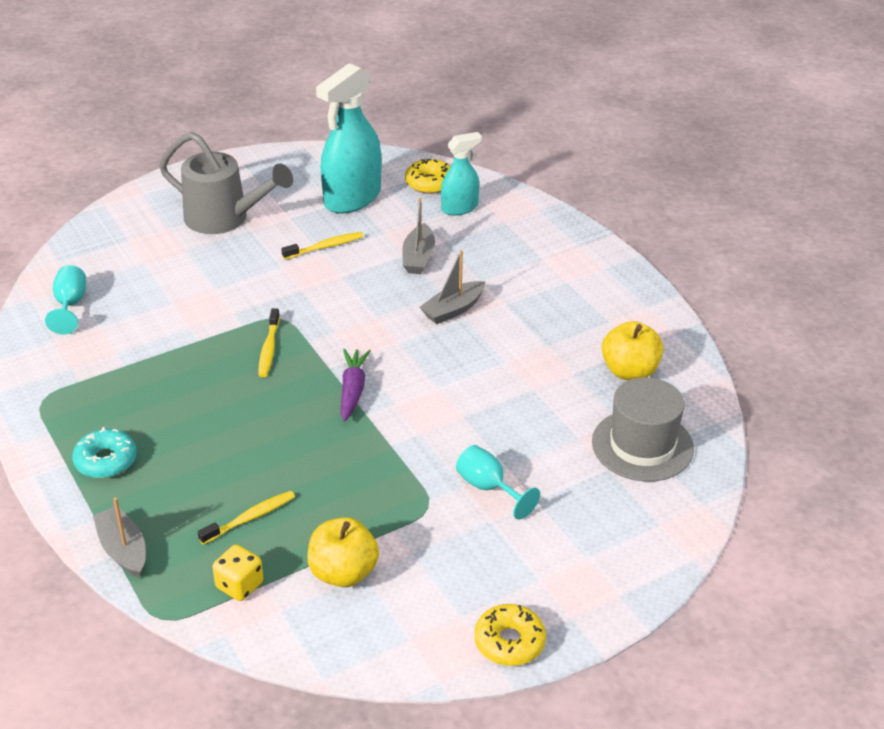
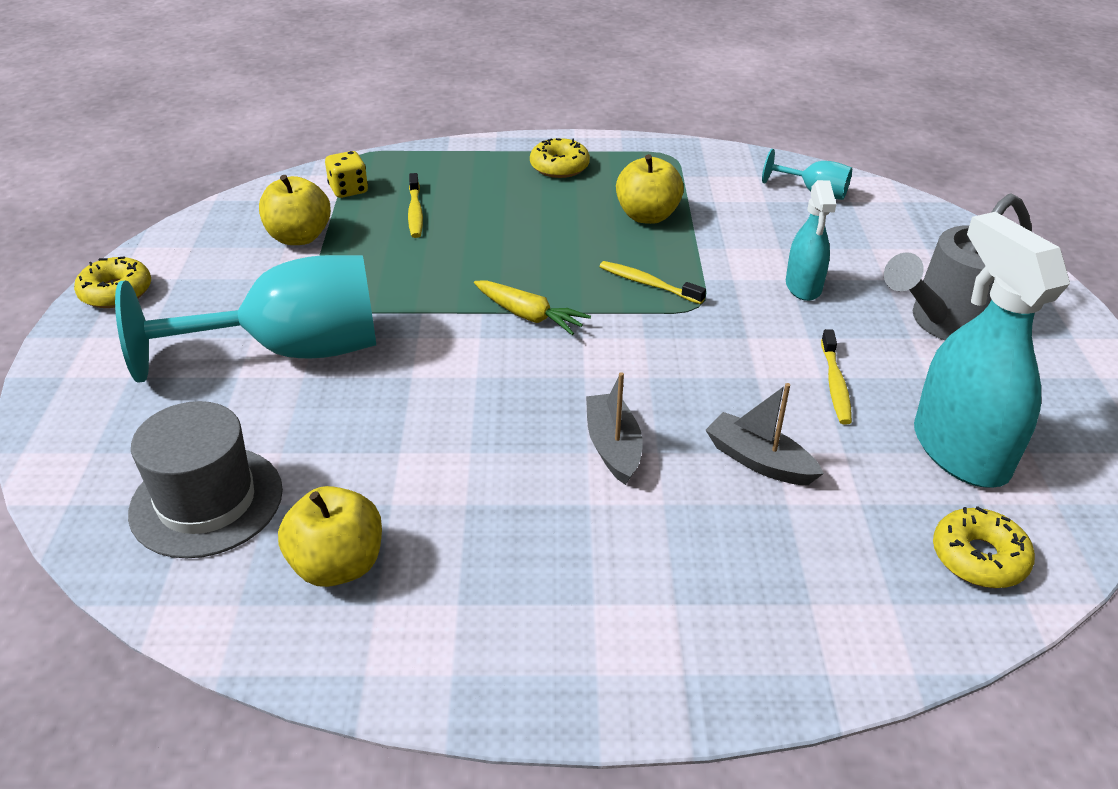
camera: 120 degrees right, 0 degrees up
turquoise donut [72,427,137,478] -> yellow donut [530,138,590,178]
grey boat [93,497,146,578] -> none
purple carrot [341,349,371,421] -> yellow carrot [474,280,591,335]
turquoise spray bottle [441,132,482,216] -> turquoise spray bottle moved to [786,180,836,301]
turquoise goblet [456,445,540,520] -> turquoise goblet [115,255,376,383], size x2.24
none -> yellow apple [616,154,684,224]

